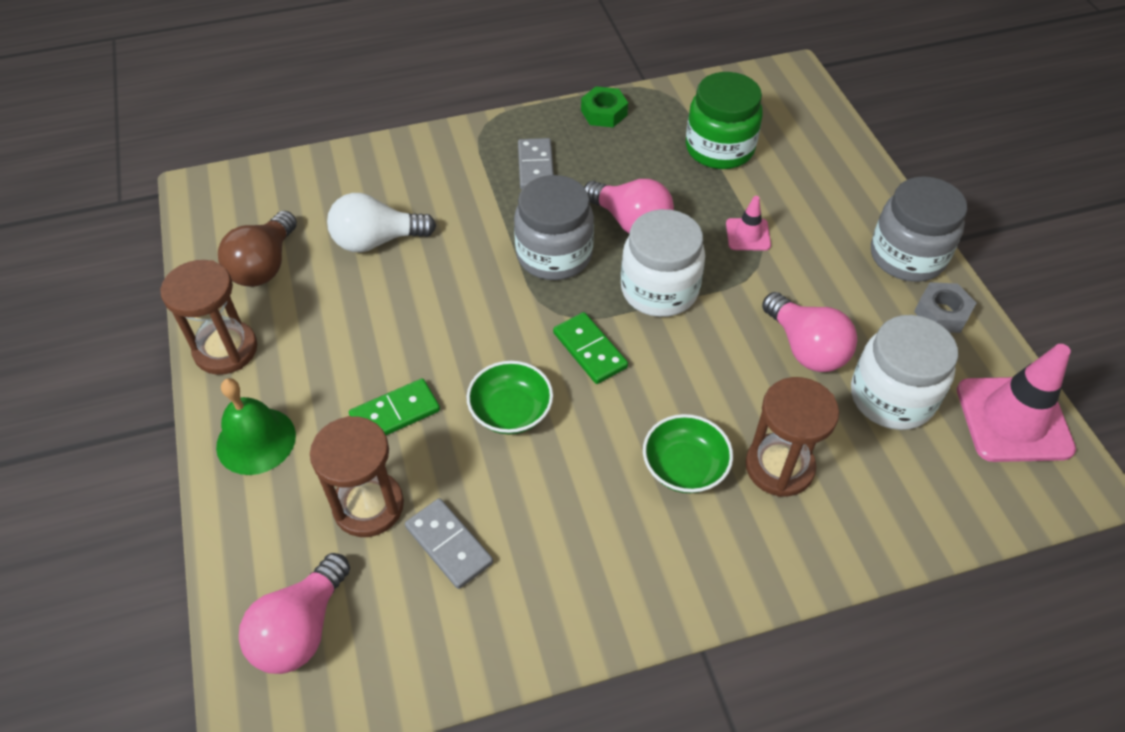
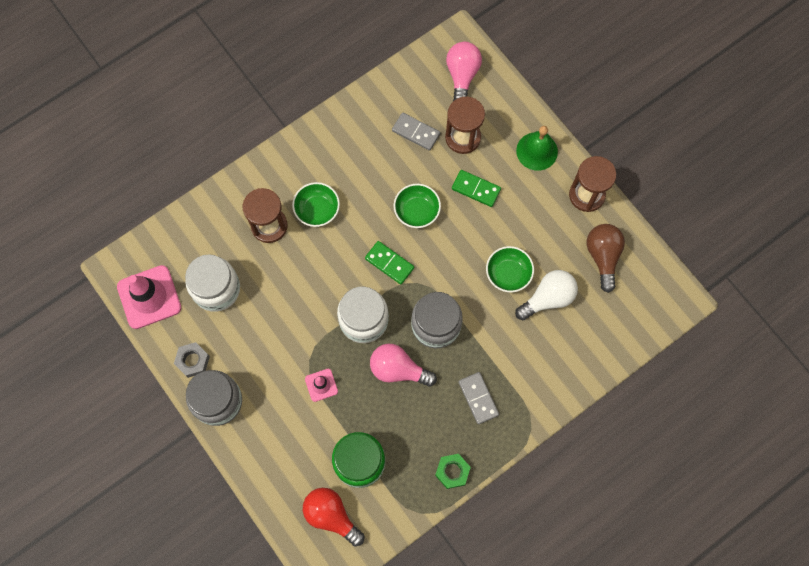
camera: 160 degrees right, 20 degrees up
green domino [349,378,440,435] -> green domino turned 75 degrees clockwise [452,170,501,207]
pink light bulb [762,292,857,372] -> none
none -> red light bulb [303,488,364,546]
none -> green bowl [486,246,534,292]

